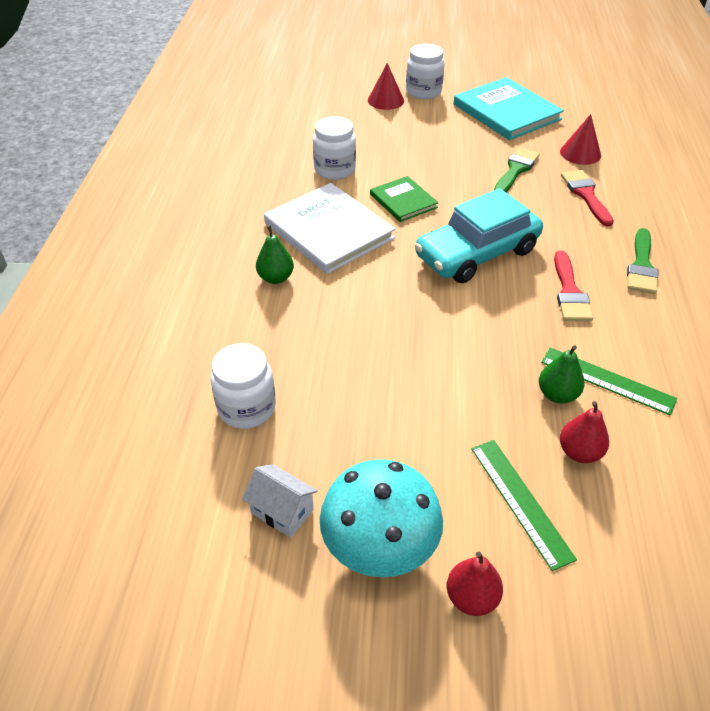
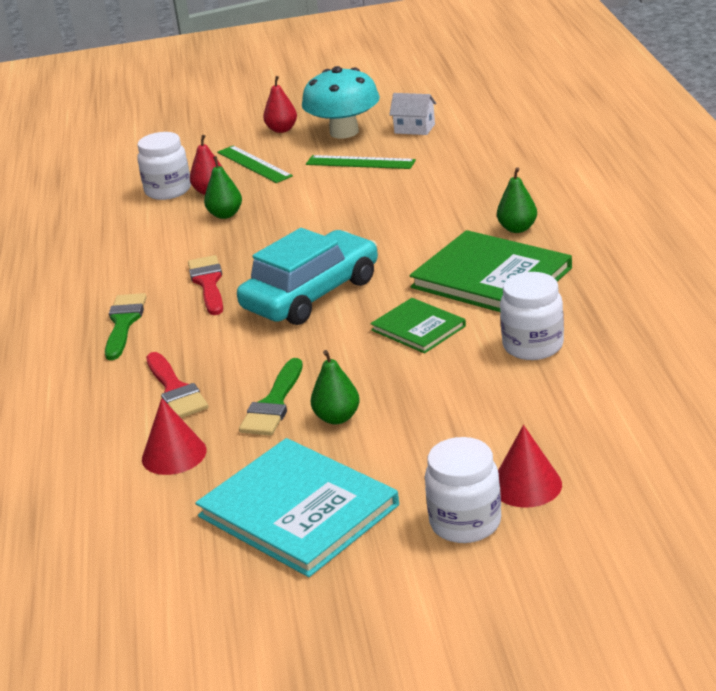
camera: 170 degrees right, 15 degrees down
white jar [211,343,276,429] -> white jar moved to [137,132,191,200]
white book [264,183,396,274] -> green book [409,230,572,312]
green ruler [541,347,677,415] -> green ruler moved to [306,155,416,169]
none -> green pear [311,350,360,424]

